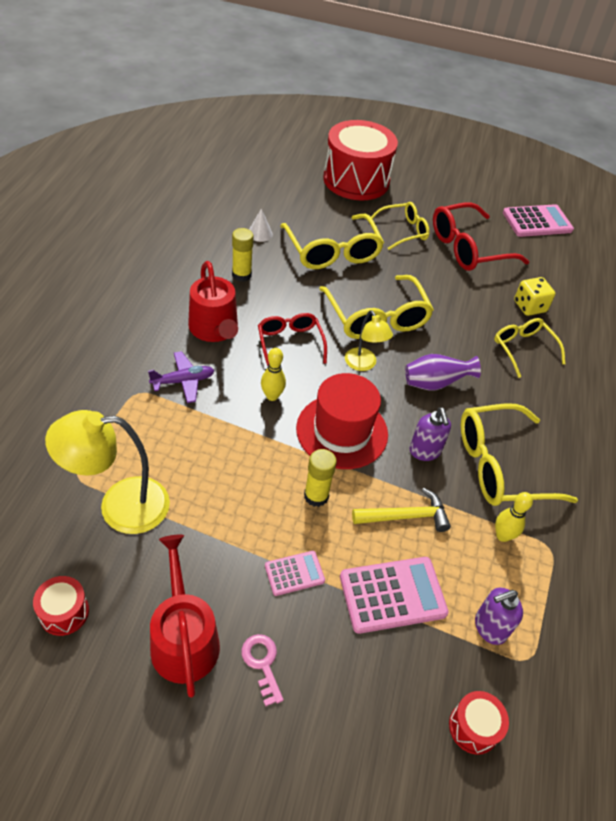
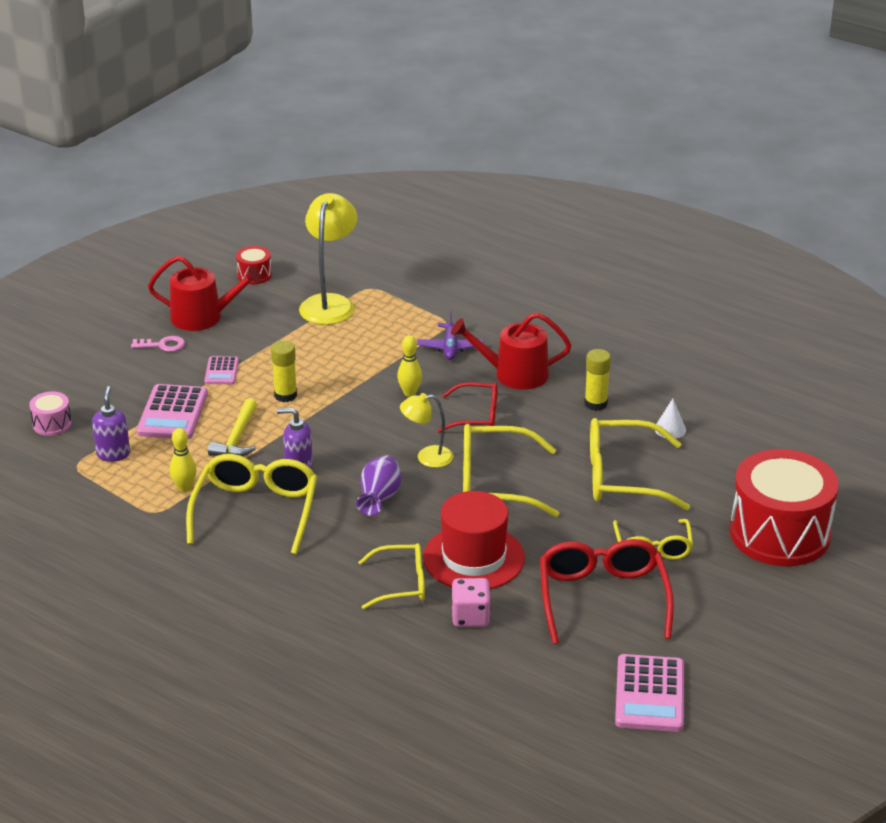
camera: 115 degrees right, 15 degrees down
red hat [296,373,388,469] -> red hat moved to [423,491,525,589]
red drum [449,691,509,755] -> pink drum [29,392,72,436]
yellow dice [514,277,555,316] -> pink dice [452,578,491,627]

